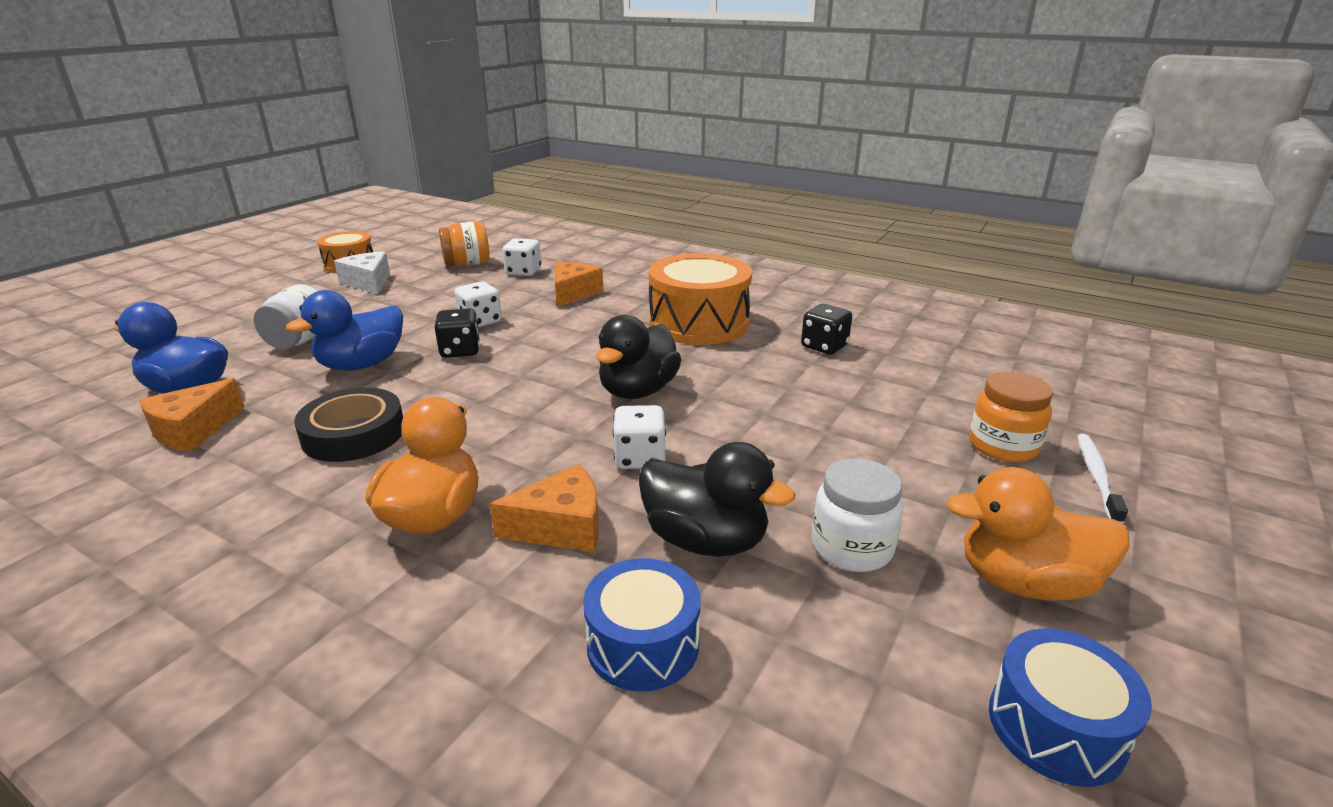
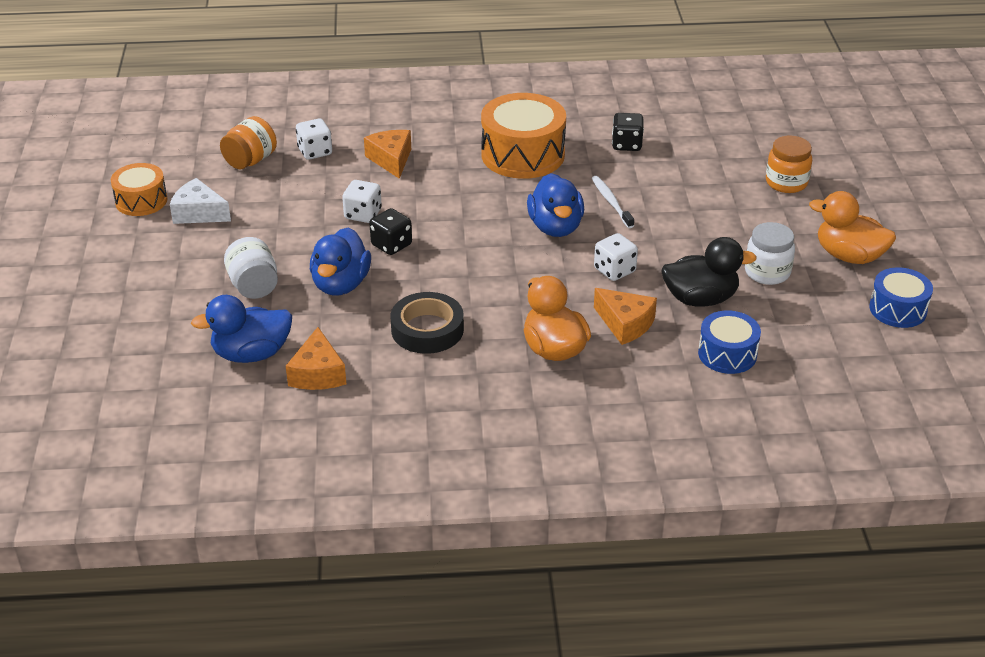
camera: 35 degrees left, 10 degrees up
orange cheese [490,464,599,552] -> orange cheese turned 90 degrees clockwise [594,288,657,345]
black duck [596,315,681,399] -> blue duck [527,173,584,237]
orange duck [947,467,1130,600] -> orange duck turned 60 degrees clockwise [809,191,896,264]
white toothbrush [1077,434,1128,524] -> white toothbrush moved to [592,176,634,228]

